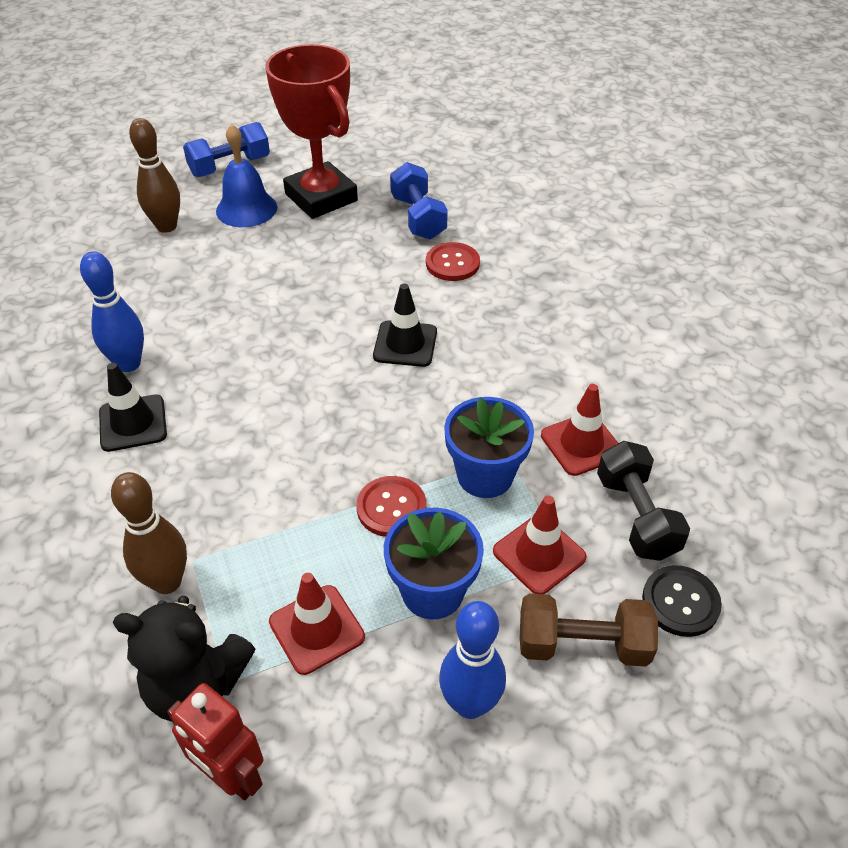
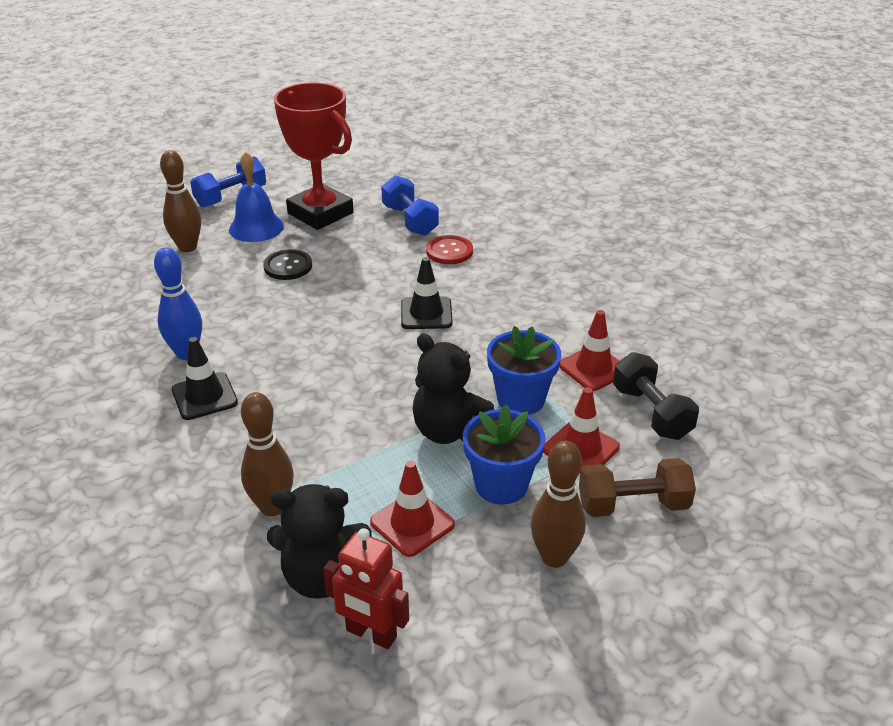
camera: 10 degrees left, 10 degrees down
red button [356,476,426,537] -> black teddy bear [412,334,494,444]
blue bowling pin [439,601,506,719] -> brown bowling pin [531,441,586,568]
black button [642,565,722,637] -> black button moved to [263,249,312,280]

